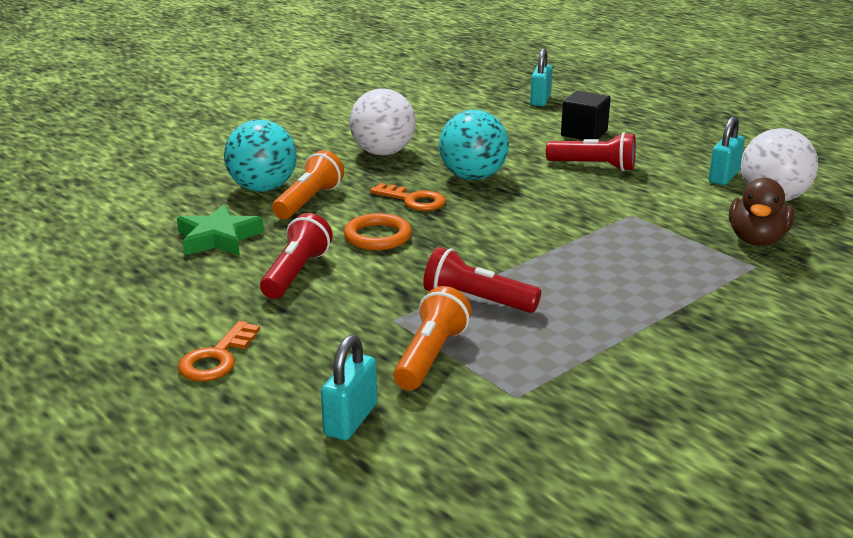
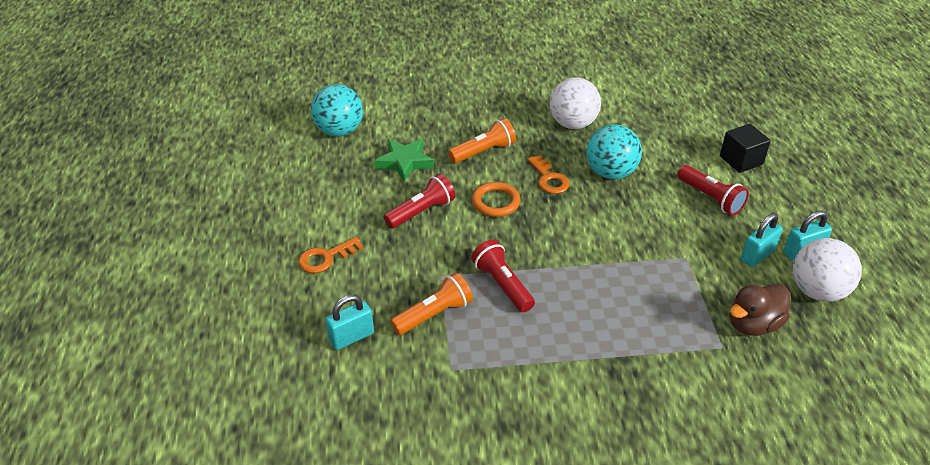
camera: 35 degrees right, 15 degrees up
turquoise ball [224,120,297,192] -> turquoise ball moved to [311,84,363,136]
turquoise padlock [530,48,553,106] -> turquoise padlock moved to [741,213,783,267]

